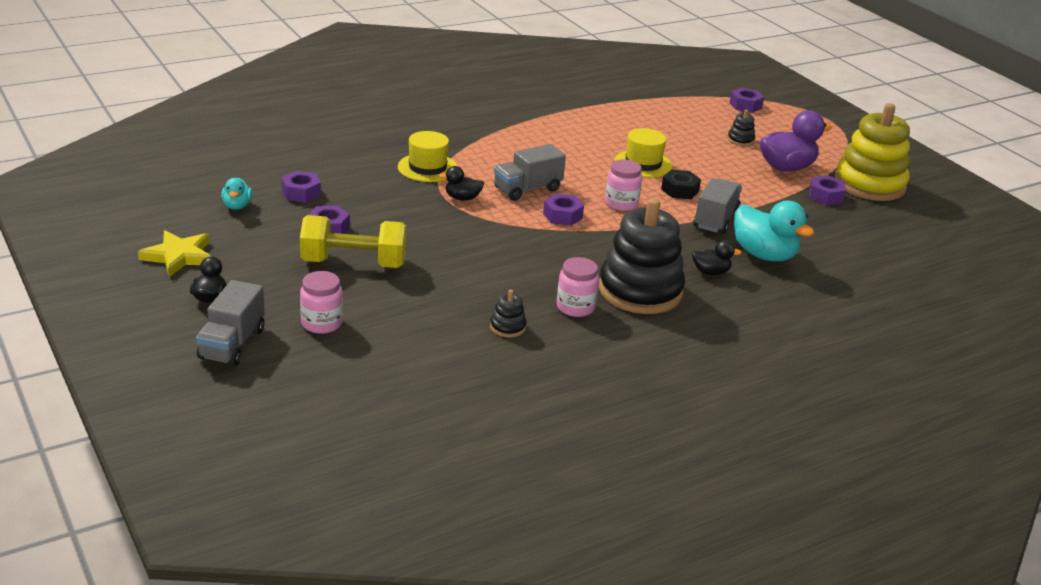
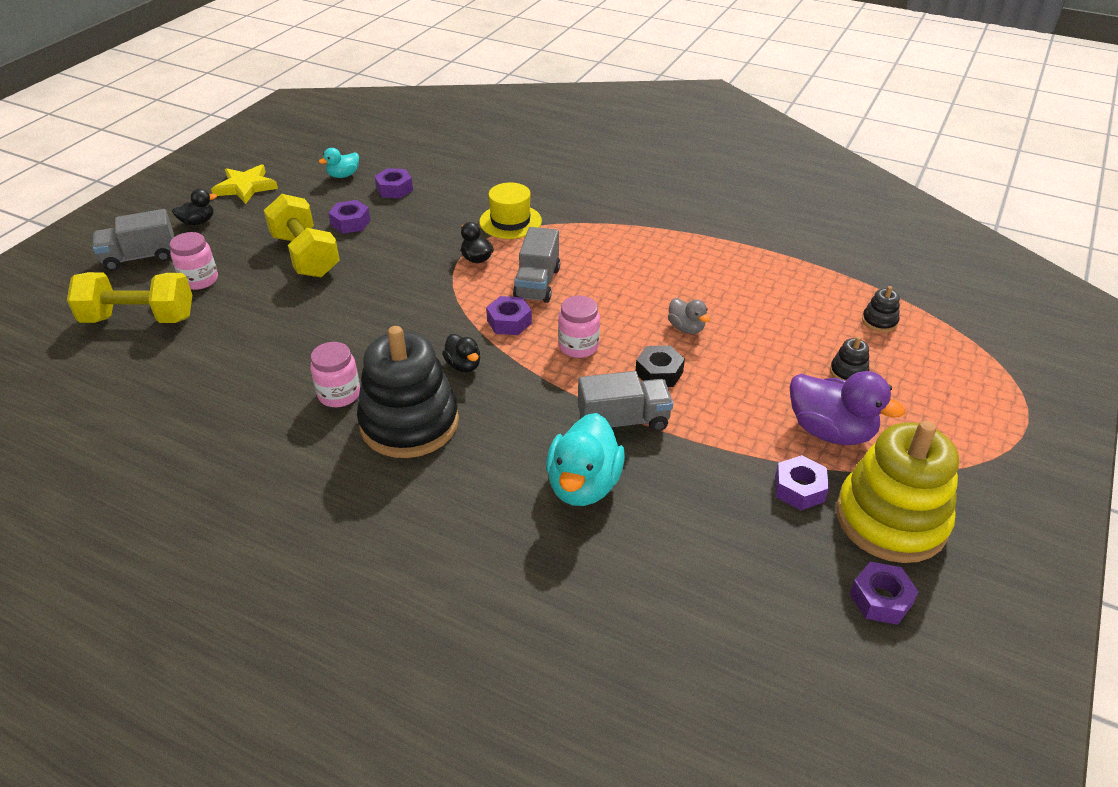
camera: 60 degrees right, 10 degrees up
black stacking toy [490,290,526,337] -> black stacking toy moved to [862,286,900,332]
grey truck [494,144,566,201] -> grey truck turned 105 degrees counterclockwise [513,227,560,303]
yellow hat [614,128,672,178] -> grey duck [668,298,710,334]
black duck [692,240,742,275] -> black duck moved to [442,334,480,372]
purple nut [729,87,764,113] -> purple nut moved to [849,562,919,625]
none -> yellow dumbbell [67,272,192,323]

